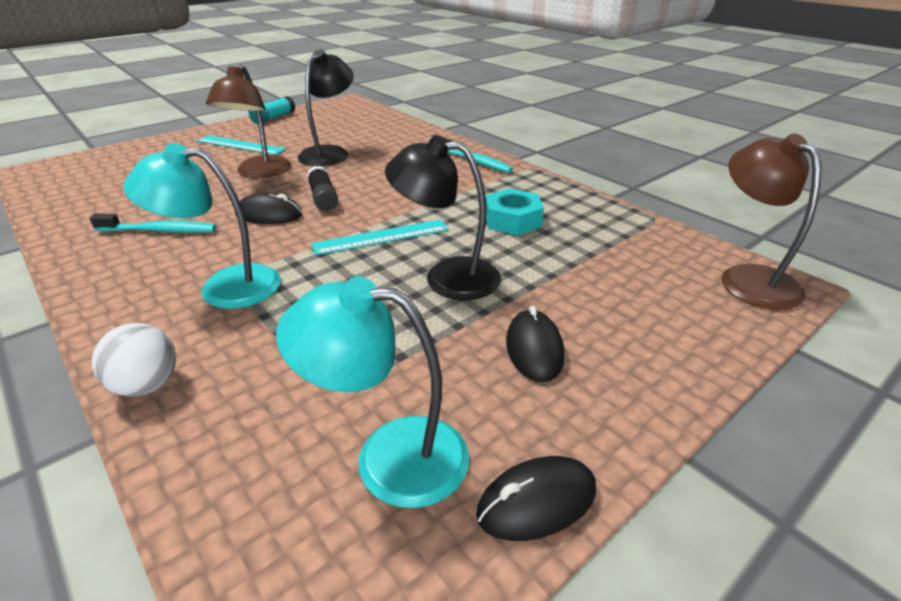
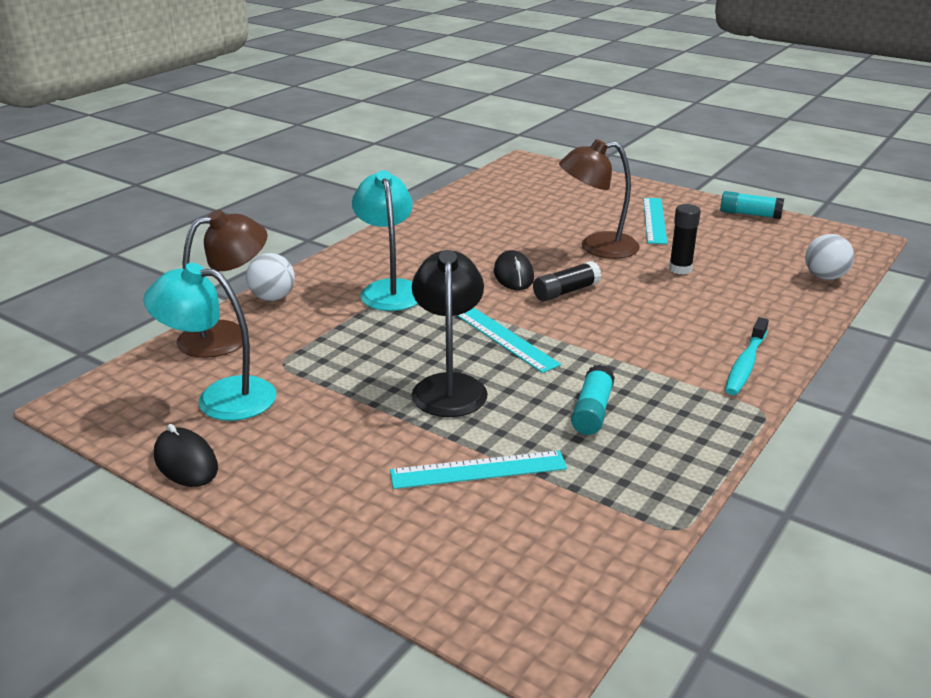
camera: 75 degrees right, 5 degrees down
turquoise toothbrush [90,214,216,233] -> none
turquoise lamp [276,276,469,508] -> turquoise lamp turned 75 degrees counterclockwise [143,263,277,421]
black lamp [298,49,354,166] -> black glue stick [669,204,701,275]
turquoise nut [486,188,544,236] -> turquoise glue stick [571,364,615,435]
black mouse [506,306,564,382] -> none
brown lamp [722,133,822,310] -> brown lamp moved to [177,210,268,358]
none -> turquoise ruler [390,450,567,489]
none -> white ball [805,234,854,280]

